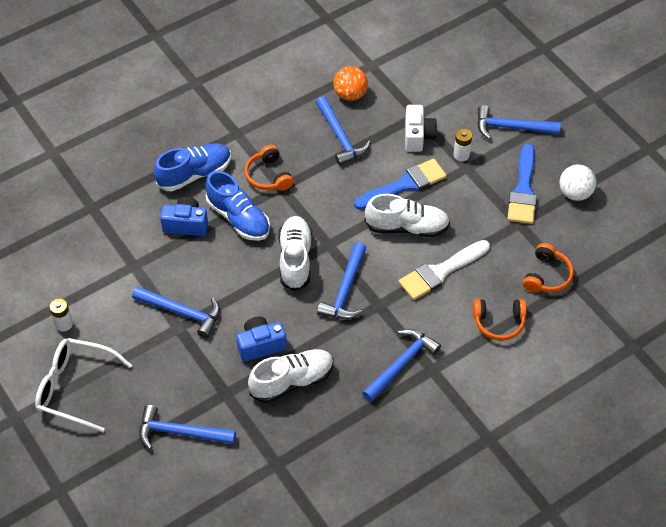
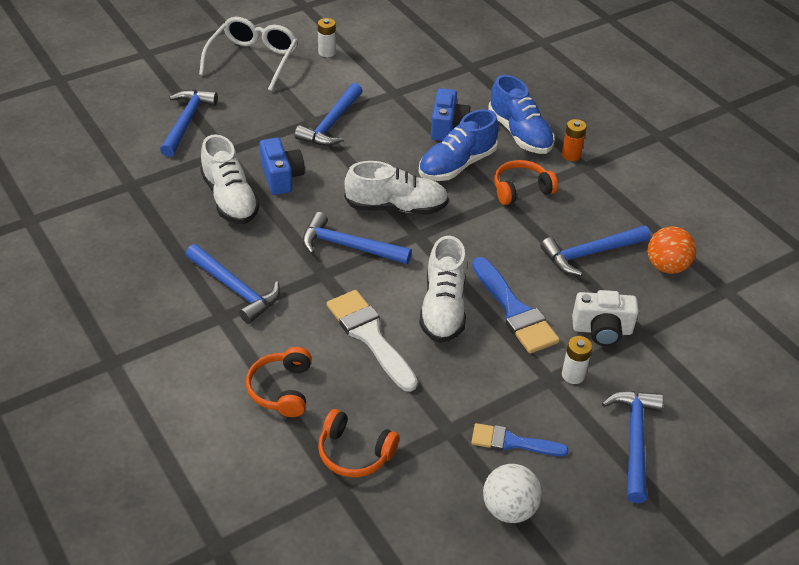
camera: 90 degrees right, 10 degrees down
blue brush [507,144,537,224] -> blue brush [471,423,569,456], size x0.64
none -> orange battery [562,119,587,161]

